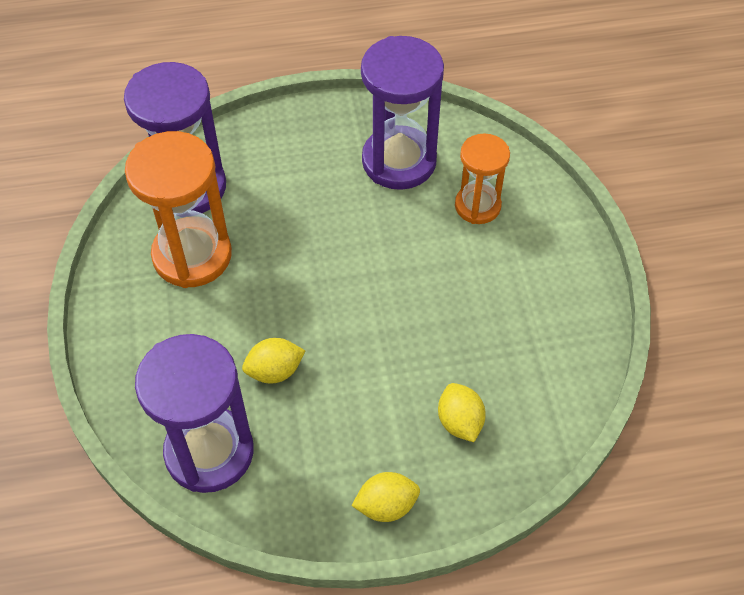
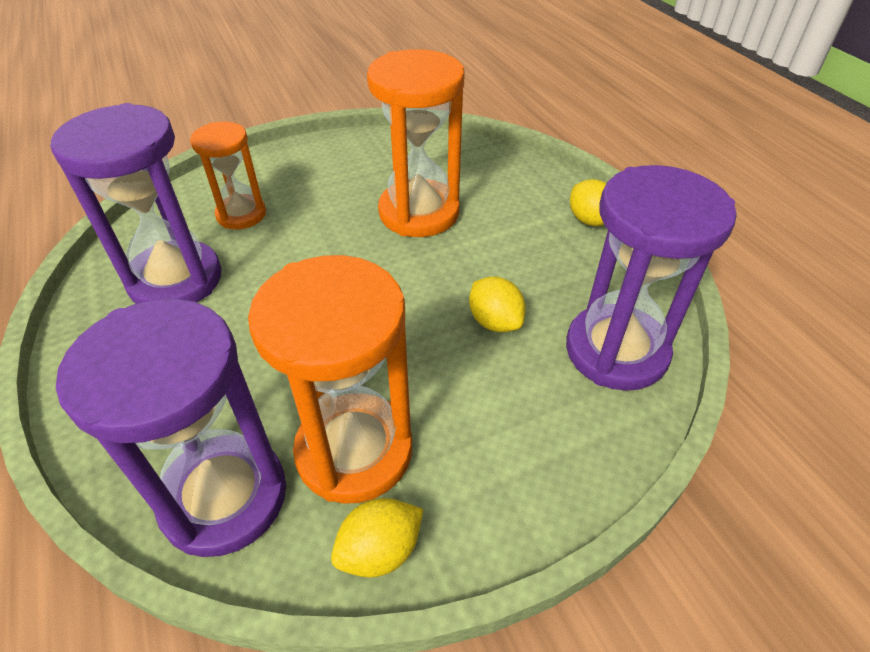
camera: 105 degrees left, 10 degrees down
yellow lemon [438,383,486,442] -> yellow lemon moved to [331,498,423,578]
none -> orange hourglass [367,49,464,237]

